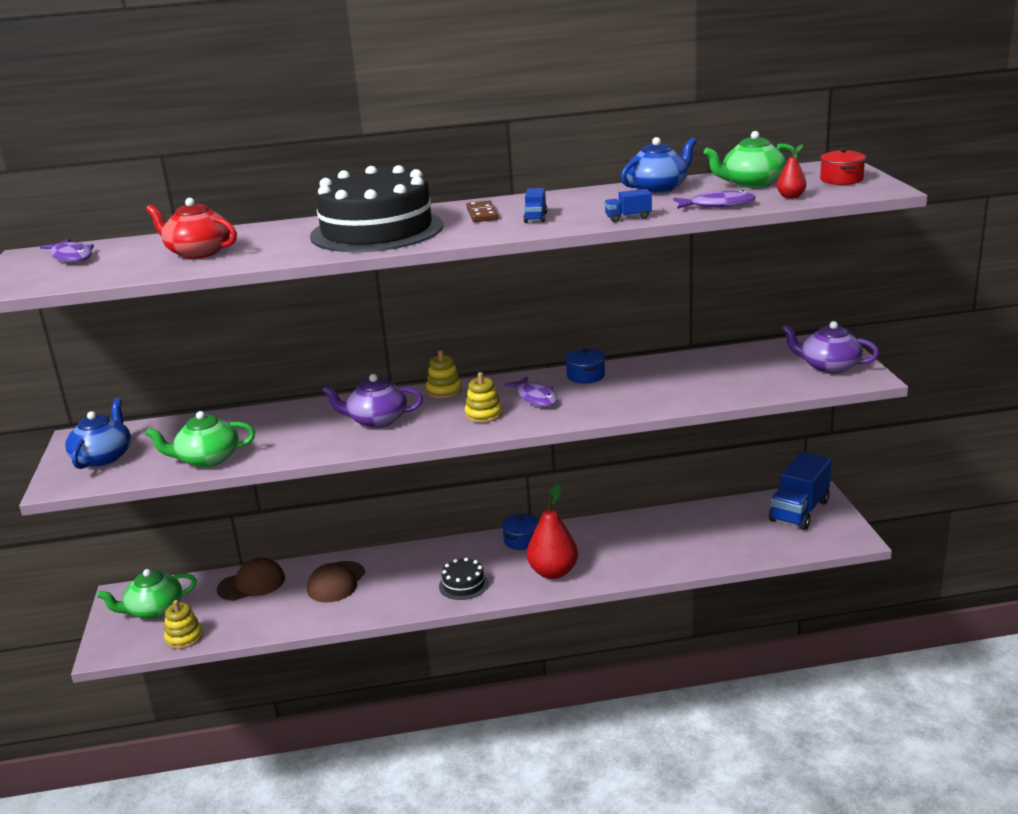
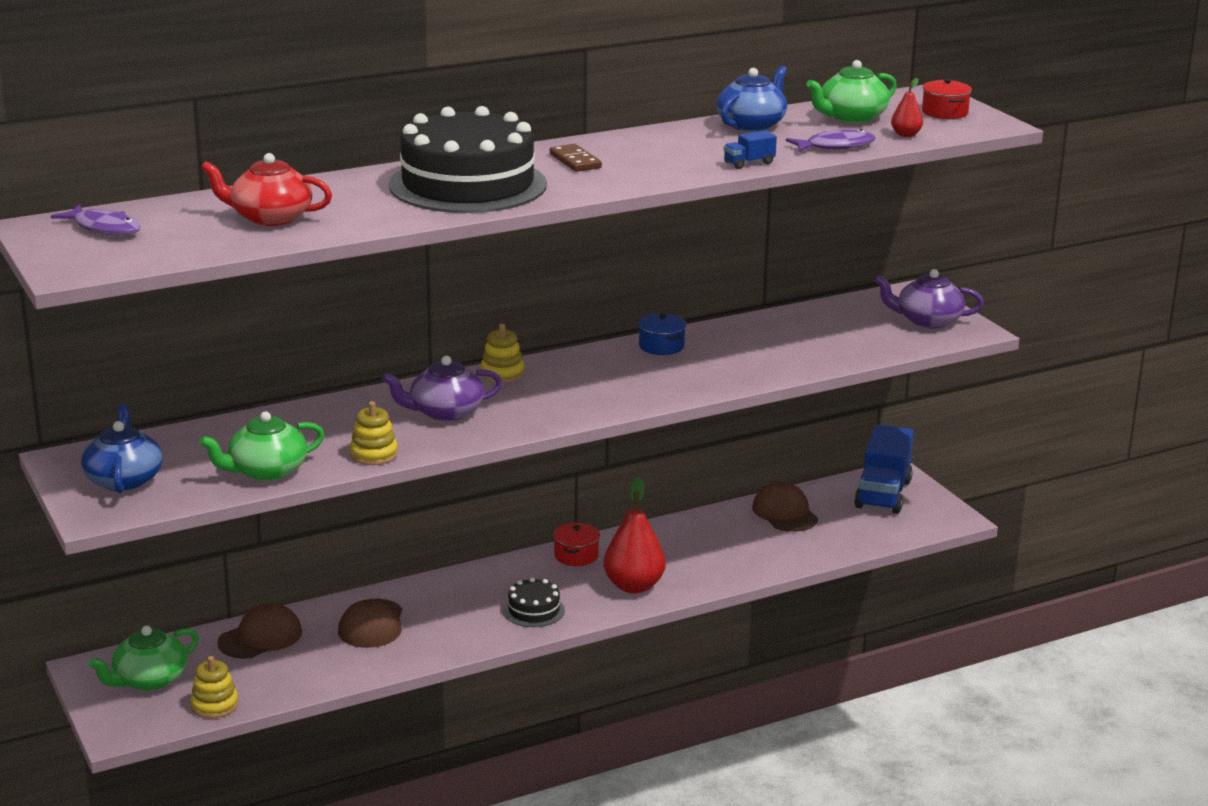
camera: 20 degrees left, 0 degrees up
yellow stacking toy [465,372,503,423] -> yellow stacking toy moved to [350,401,398,465]
blue pot [502,514,539,550] -> red pot [553,523,600,566]
purple fish [504,377,557,407] -> none
blue truck [523,188,547,223] -> none
none -> brown cap [752,481,818,532]

